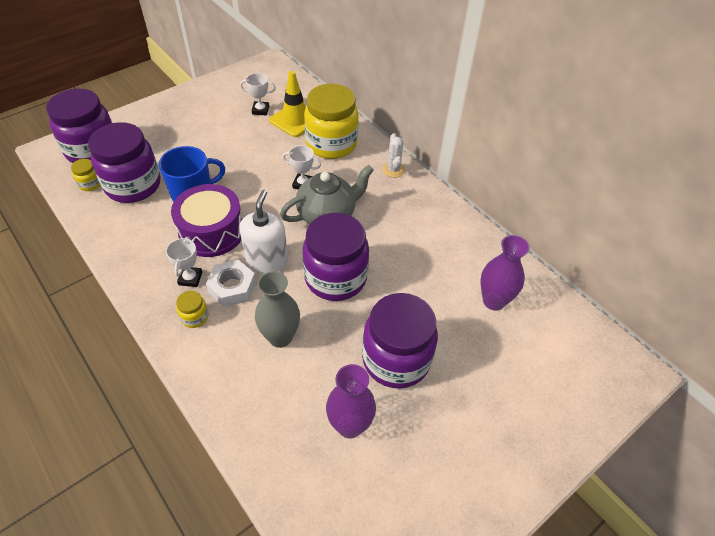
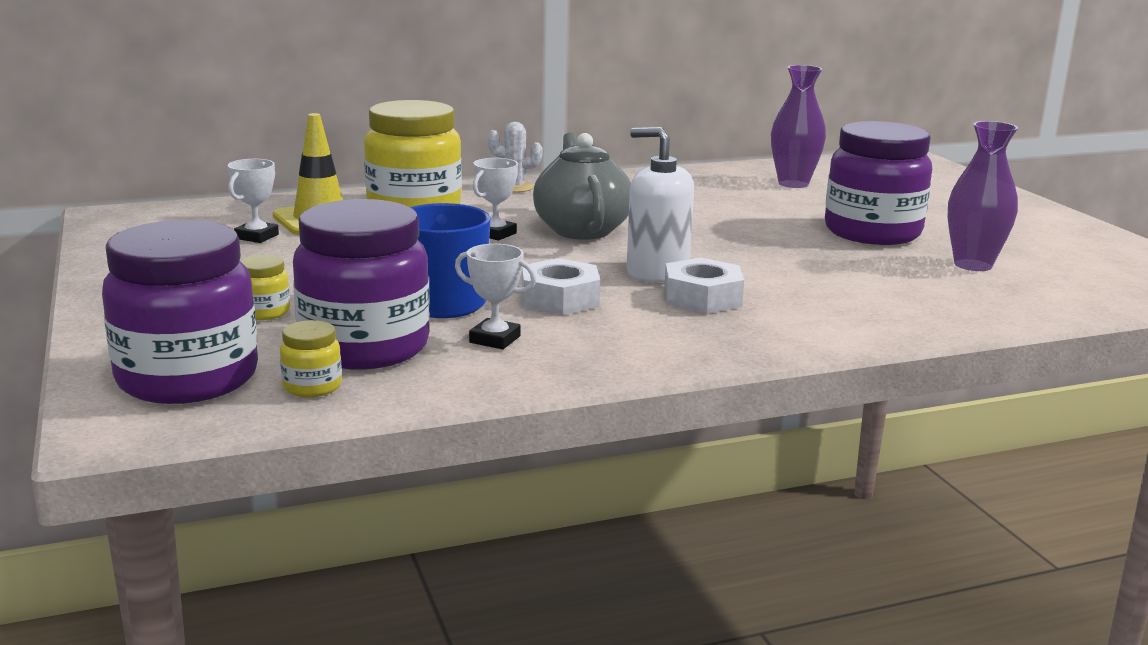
camera: 70 degrees left, 30 degrees down
white trophy [166,237,202,287] -> white trophy moved to [455,244,536,349]
purple drum [171,184,242,257] -> white nut [522,258,600,315]
yellow jar [176,291,208,328] -> yellow jar moved to [239,254,290,320]
grey vase [255,271,300,348] -> none
purple jar [302,213,369,301] -> none

